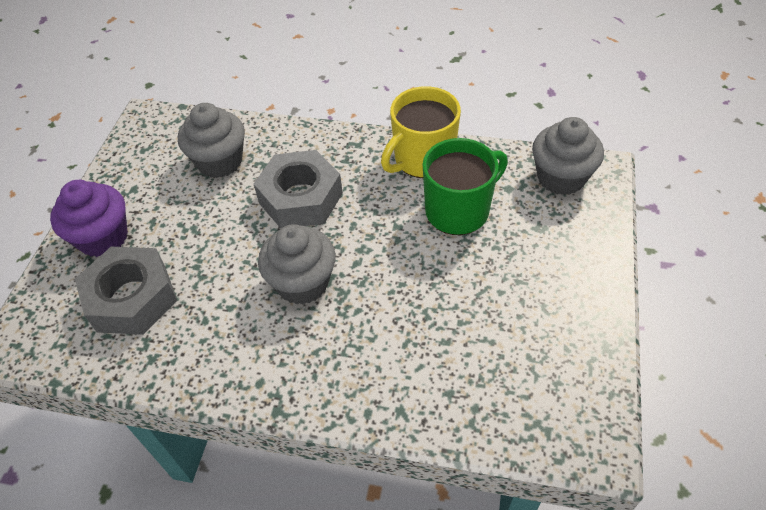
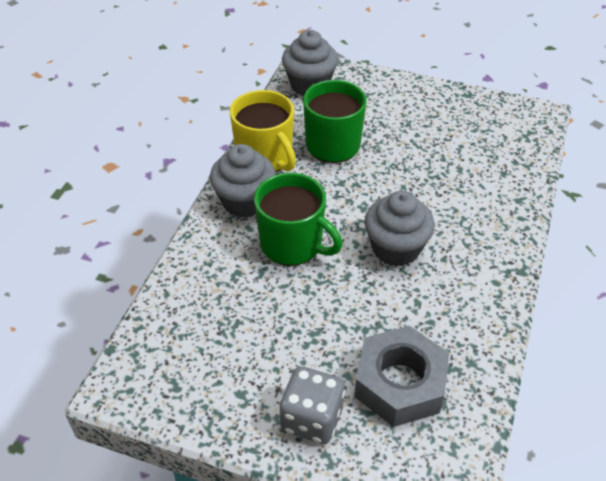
camera: 85 degrees left, 5 degrees down
purple cupcake [50,180,128,257] -> grey dice [279,366,345,444]
grey cupcake [178,103,245,178] -> grey cupcake moved to [210,144,276,218]
grey nut [254,150,343,228] -> green mug [254,173,342,266]

